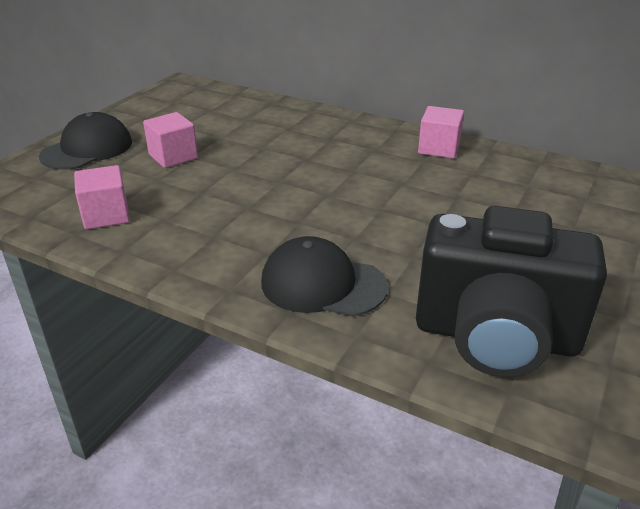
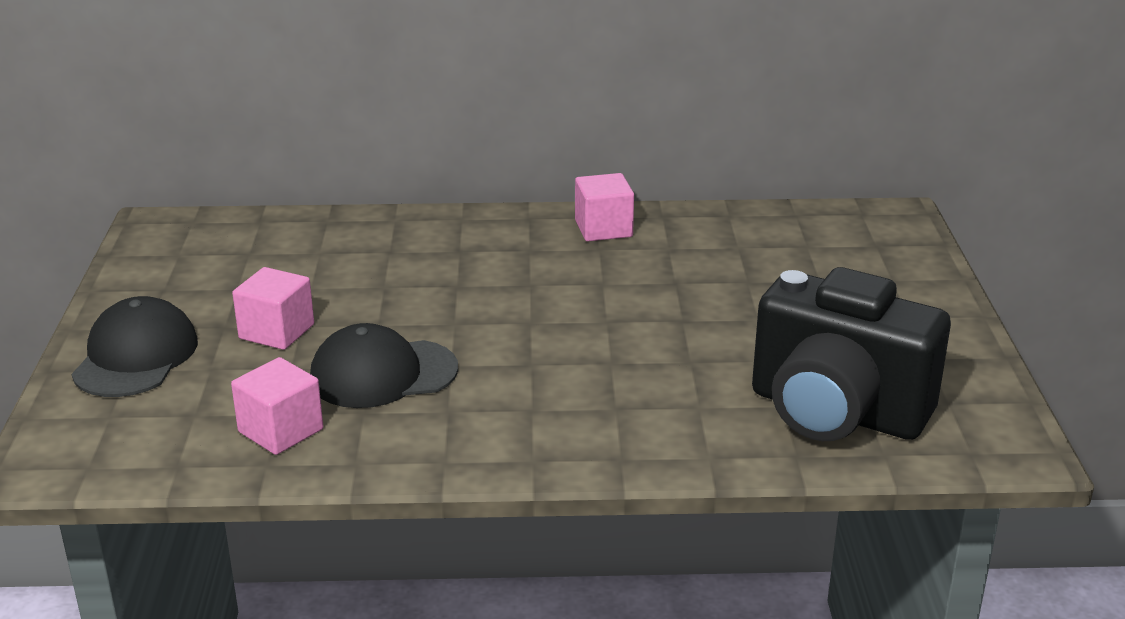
camera: 30 degrees left, 5 degrees down
black cap [261,236,388,317] -> black cap moved to [310,323,458,408]
black camera [416,206,607,377] -> black camera turned 45 degrees clockwise [752,267,951,441]

